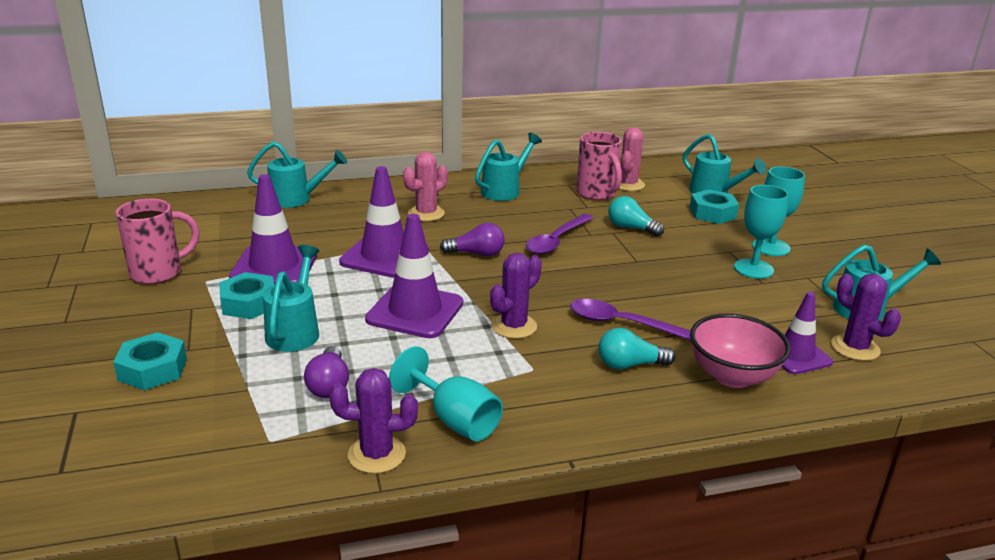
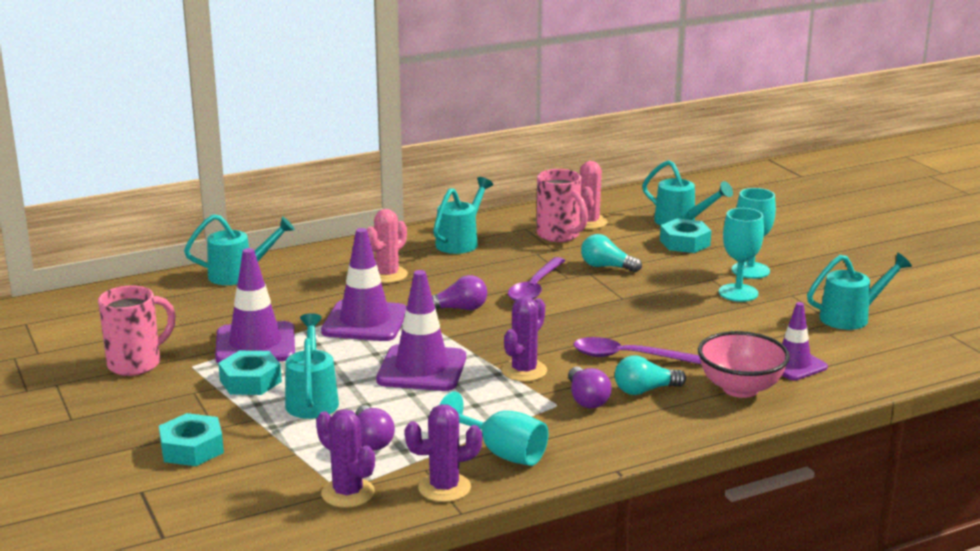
camera: 10 degrees left, 5 degrees down
purple cactus [831,274,901,361] -> purple cactus moved to [316,409,375,508]
none -> purple light bulb [568,367,611,408]

